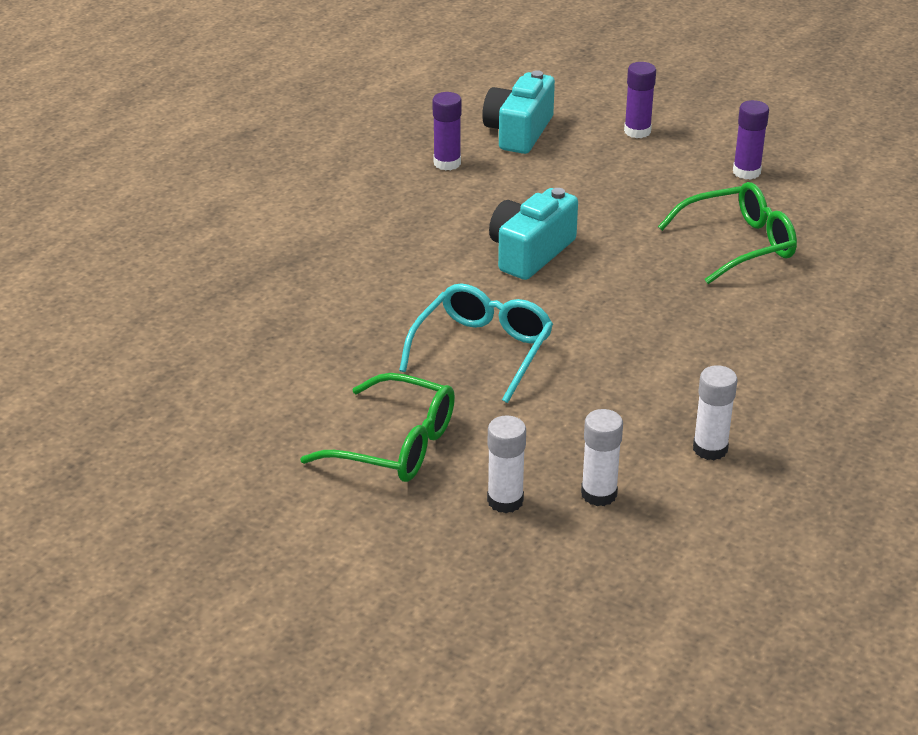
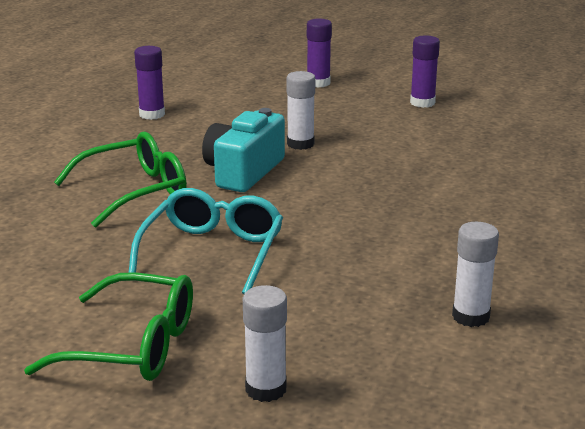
camera: 10 degrees left, 10 degrees down
turquoise camera [482,70,555,154] -> none
white glue stick [581,409,623,506] -> white glue stick moved to [286,71,315,150]
green glasses [658,182,797,284] -> green glasses moved to [54,132,187,228]

